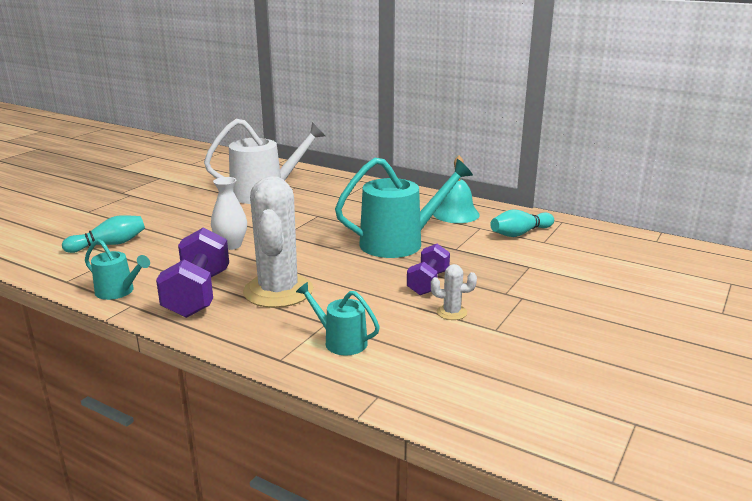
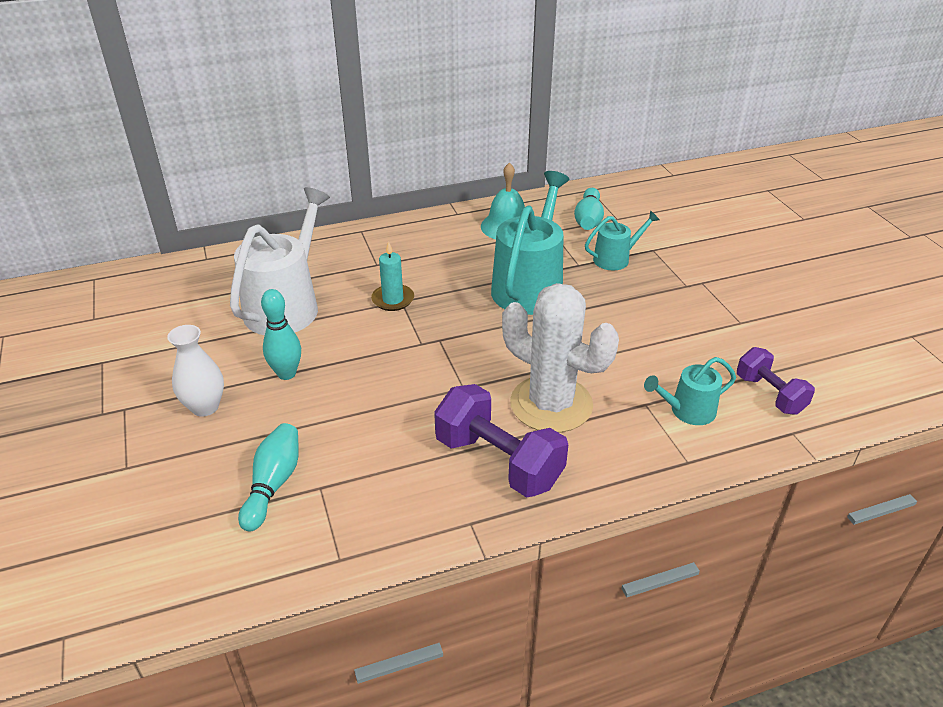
camera: 50 degrees left, 15 degrees up
turquoise watering can [85,239,150,300] -> turquoise watering can moved to [585,211,659,270]
white vase [211,177,247,250] -> white vase moved to [167,325,224,417]
purple dumbbell [407,244,450,295] -> purple dumbbell moved to [737,347,815,415]
white cactus [431,264,477,320] -> none
none -> turquoise bowling pin [261,289,301,380]
none -> turquoise candle [371,241,414,311]

